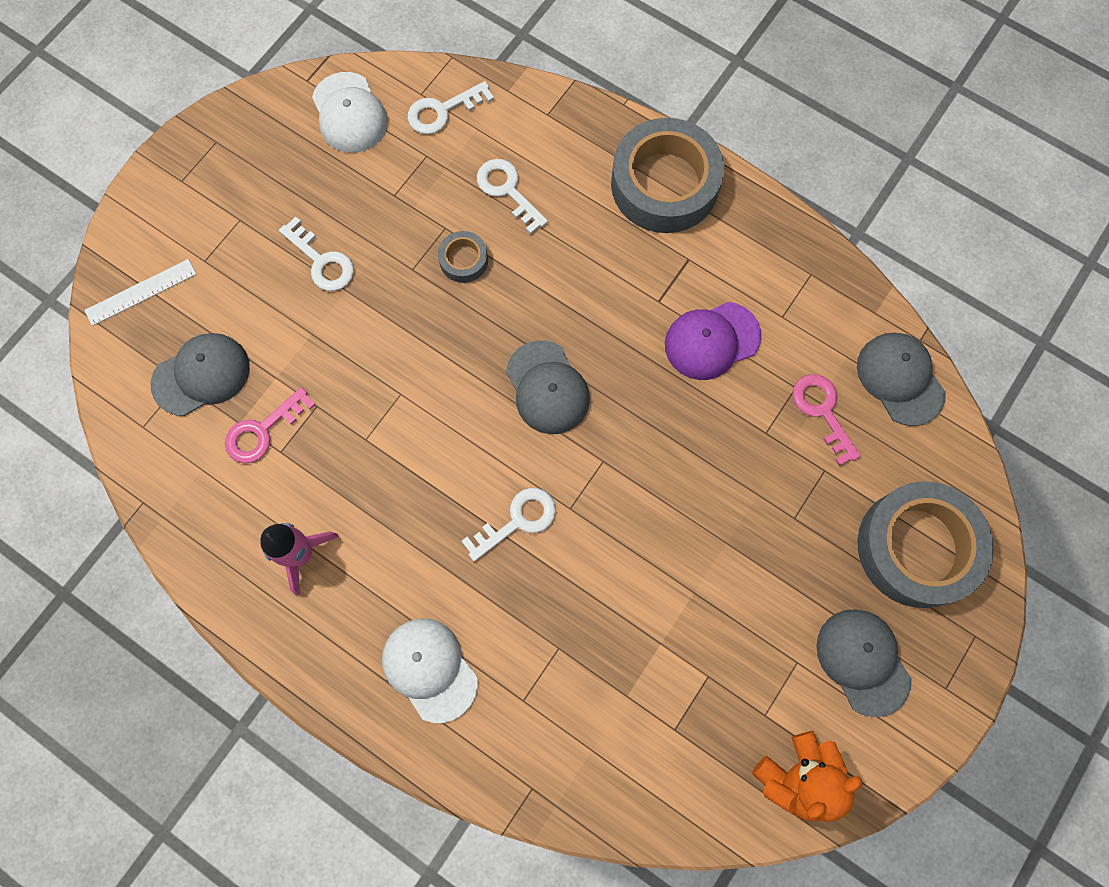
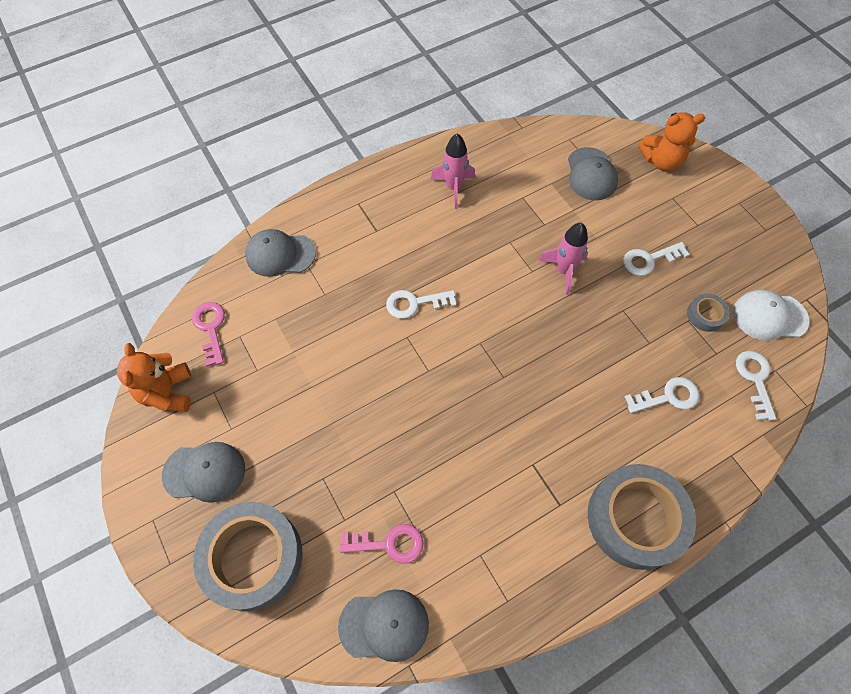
camera: 115 degrees right, 10 degrees down
white ruler [84,259,196,326] -> orange teddy bear [639,112,705,171]
pink key [225,387,315,463] -> pink key moved to [192,302,225,367]
white cap [382,619,478,723] -> none
grey tape [438,231,488,283] -> grey tape moved to [687,293,730,332]
white key [462,488,556,562] -> white key turned 90 degrees clockwise [386,290,456,319]
grey cap [506,340,590,434] -> grey cap moved to [245,229,316,277]
purple cap [665,302,762,380] -> none
none -> pink rocket [538,223,588,295]

